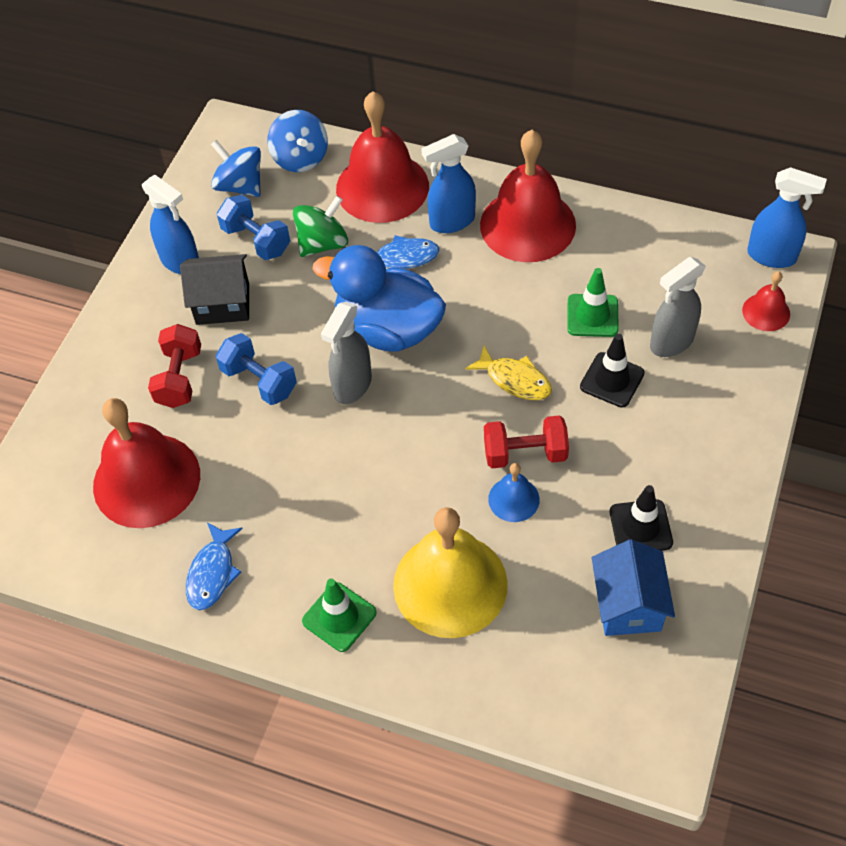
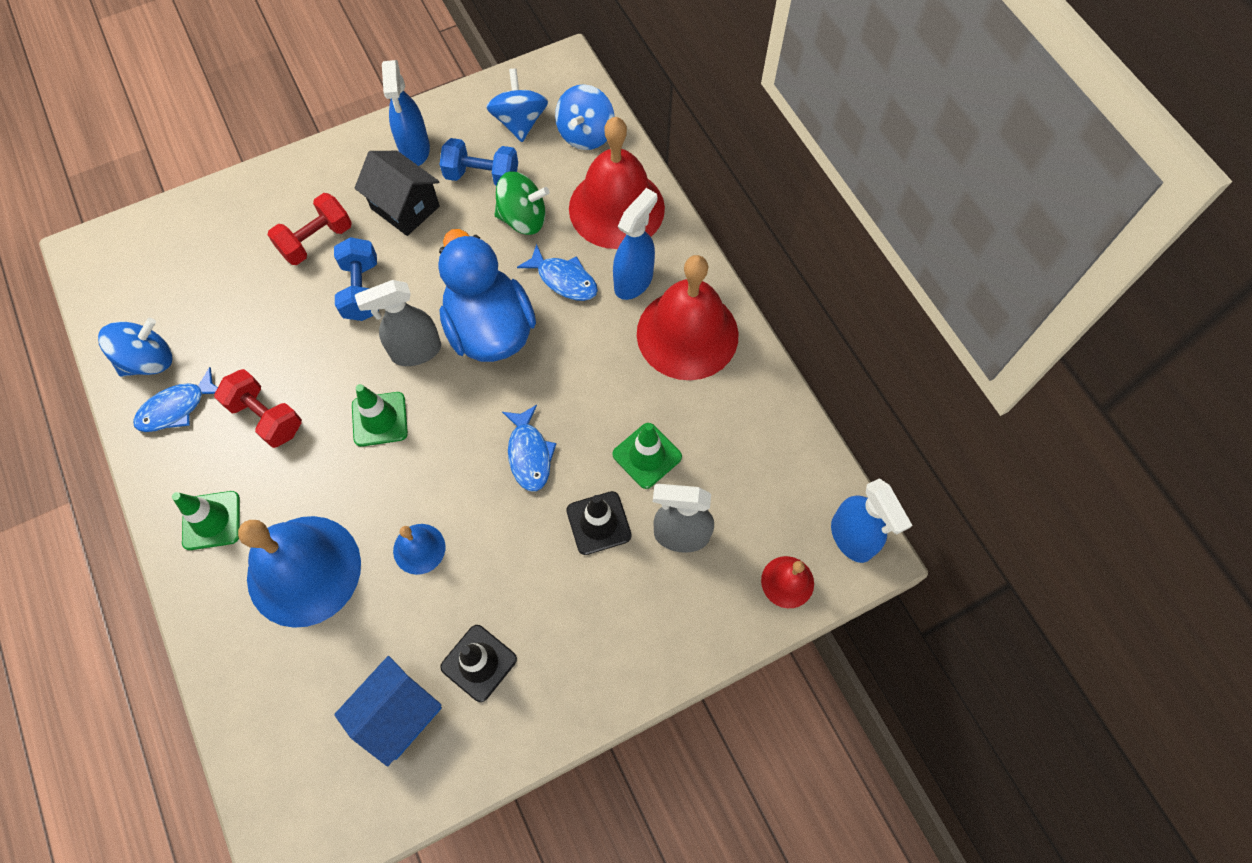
camera: 40 degrees right, 10 degrees up
red bell [93,398,200,528] -> none
blue dumbbell [217,195,290,260] -> blue dumbbell turned 75 degrees counterclockwise [439,138,518,186]
yellow bell [393,507,508,638] -> blue bell [238,516,361,628]
blue spray bottle [421,134,476,233] -> blue spray bottle turned 105 degrees clockwise [613,188,657,300]
yellow fish [465,346,552,400] -> blue fish [502,405,557,492]
red dumbbell [484,415,569,468] -> red dumbbell moved to [214,369,302,448]
none -> blue spinning top [98,318,173,377]
none -> green traffic cone [352,384,408,447]

